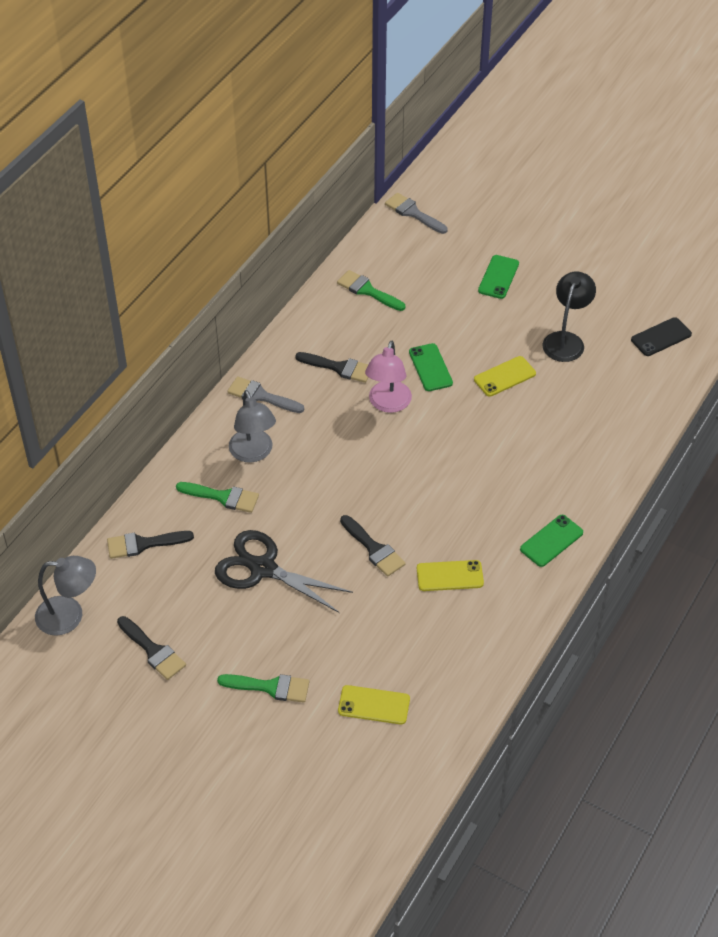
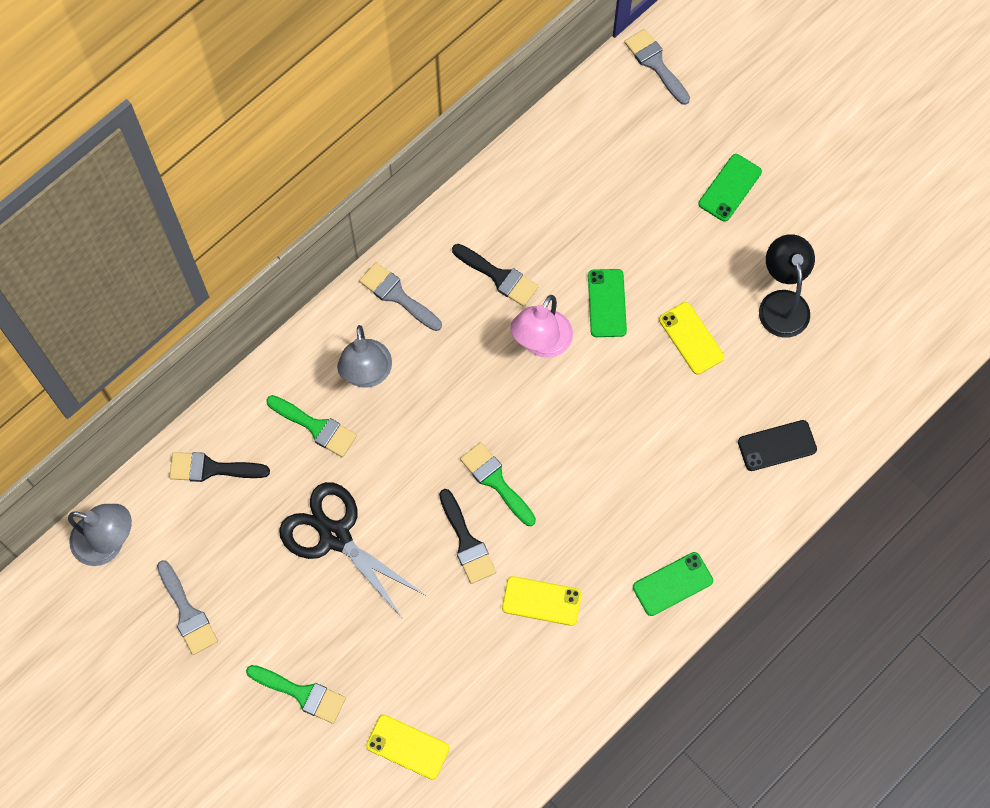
camera: 15 degrees right, 20 degrees up
black brush [117,616,186,680] -> grey brush [157,560,218,655]
green brush [337,270,405,311] -> green brush moved to [460,442,536,526]
yellow phone [474,356,536,397] -> yellow phone turned 75 degrees clockwise [659,302,725,375]
black lamp [542,271,596,362] -> black lamp turned 45 degrees counterclockwise [759,234,815,338]
black phone [631,317,692,356] -> black phone moved to [738,420,817,471]

